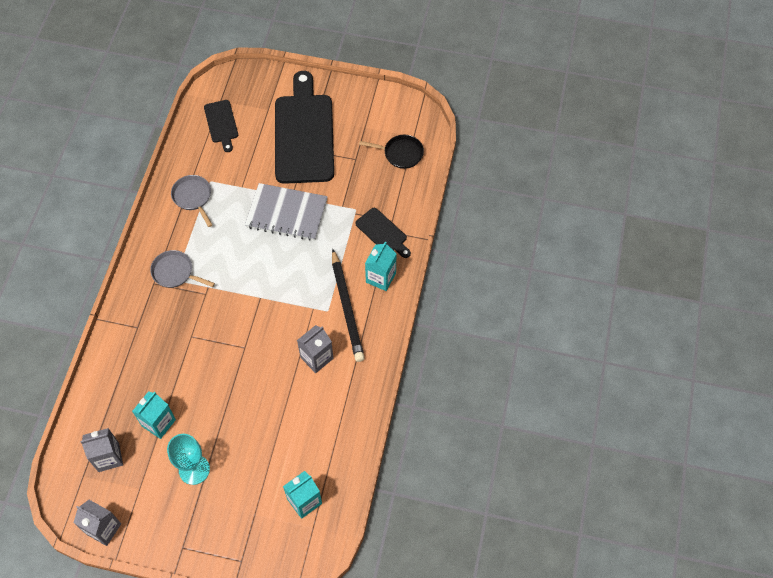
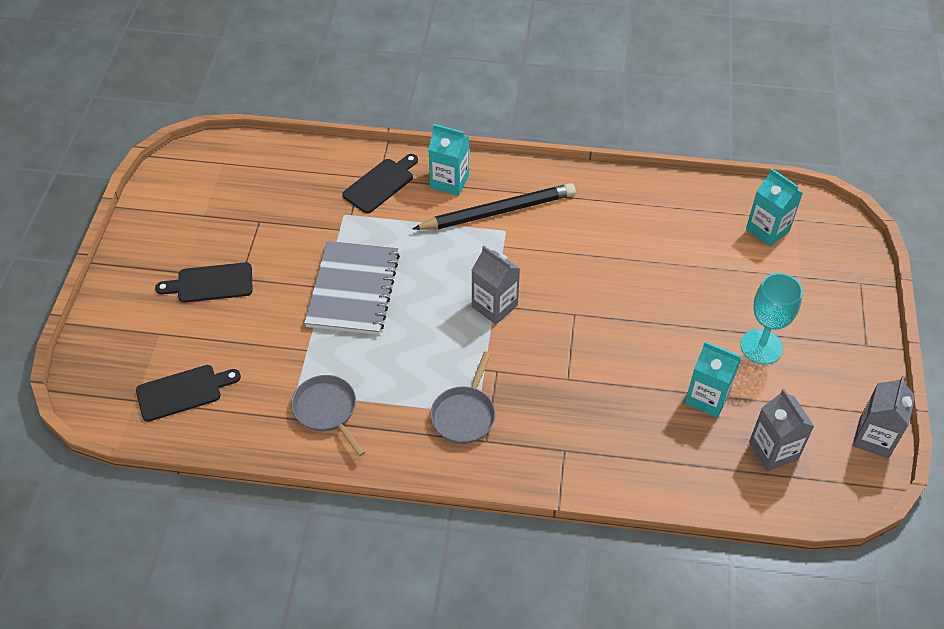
camera: 95 degrees left, 10 degrees down
grey pan [171,175,212,227] -> grey pan turned 90 degrees clockwise [291,375,366,456]
black cutting board [275,71,334,184] -> black cutting board [155,262,253,303], size x0.47
grey carton [297,325,333,373] -> grey carton moved to [472,246,520,324]
black pan [359,135,424,169] -> none

